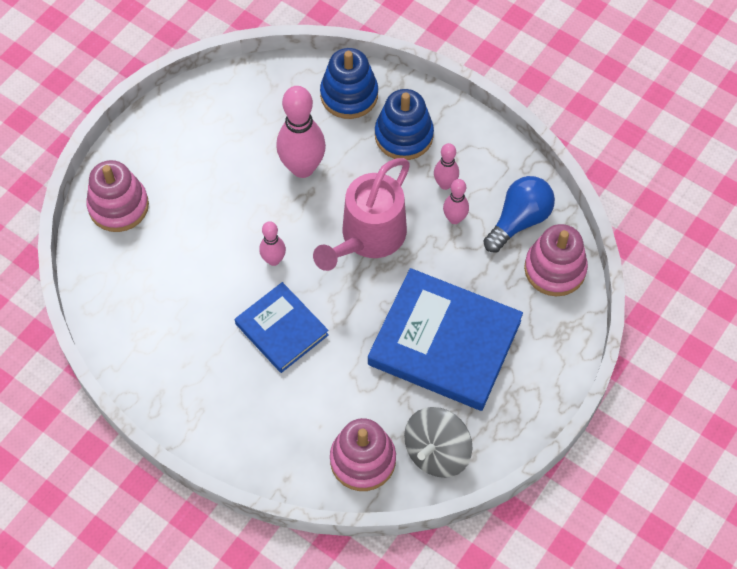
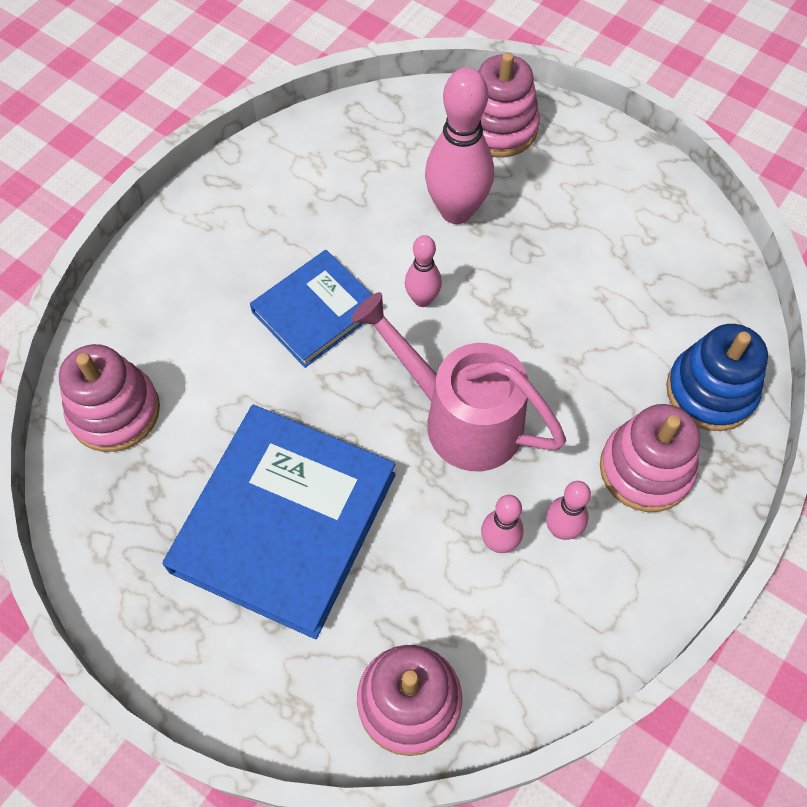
camera: 90 degrees right, 0 degrees up
pink bowling pin [276,86,326,178] -> pink bowling pin moved to [425,67,494,224]
blue stacking toy [375,89,434,160] -> pink stacking toy [600,404,700,512]
grey spinning top [404,407,472,478] -> none
blue light bulb [483,176,555,252] -> none

